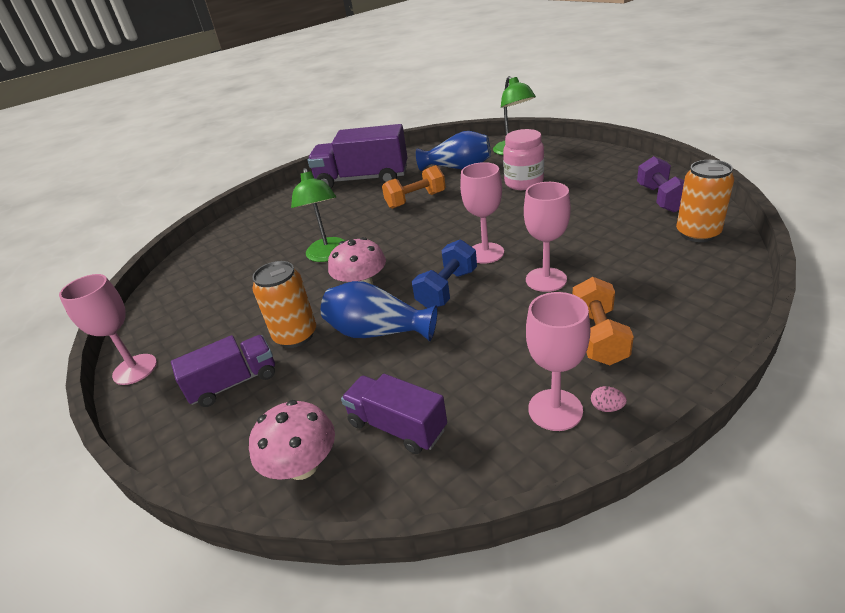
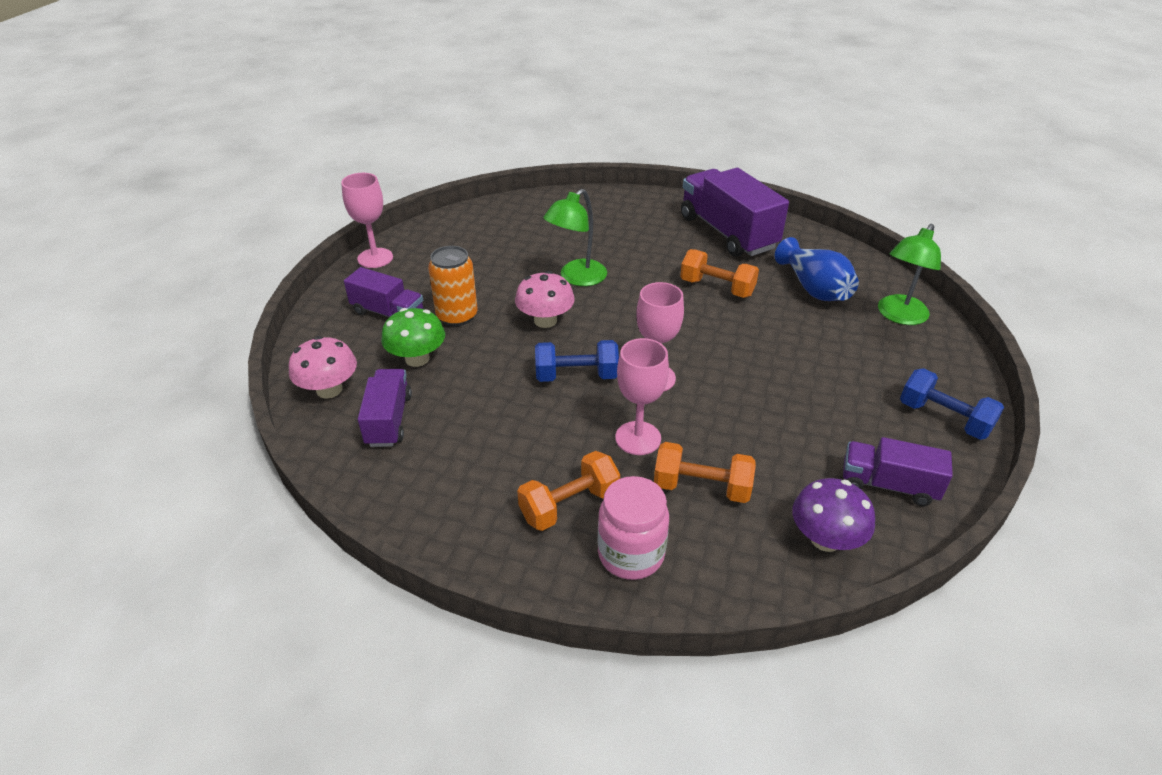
camera: 50 degrees right, 5 degrees up
blue vase [321,281,438,341] -> none
pink jar [503,129,544,190] -> pink jar moved to [598,476,669,580]
pink goblet [526,292,590,431] -> none
pink egg [591,386,627,412] -> none
purple dumbbell [637,156,684,212] -> purple truck [843,437,953,506]
orange can [676,160,734,242] -> purple mushroom [792,478,875,552]
none -> green mushroom [381,308,445,367]
none -> orange dumbbell [654,442,756,503]
none -> blue dumbbell [900,368,1004,440]

